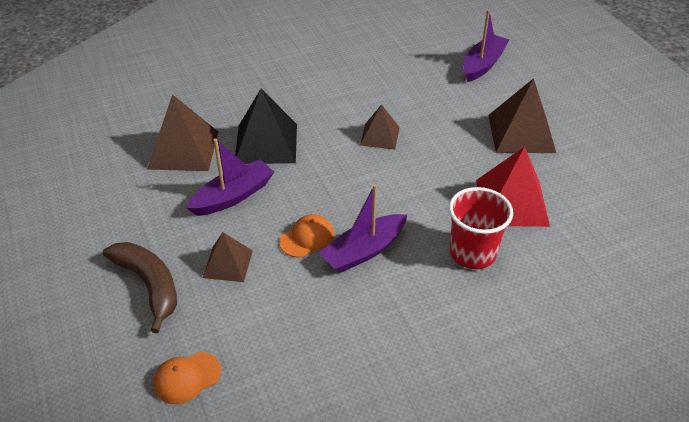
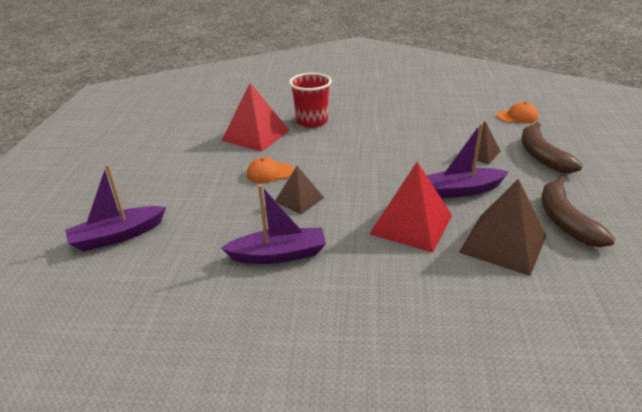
camera: 150 degrees left, 10 degrees down
black pyramid [235,89,297,164] -> red pyramid [369,162,452,253]
orange cap [279,214,334,258] -> orange cap moved to [247,157,294,183]
purple boat [318,184,407,273] -> purple boat moved to [221,184,326,264]
brown pyramid [488,78,556,153] -> none
none -> brown banana [541,176,615,247]

